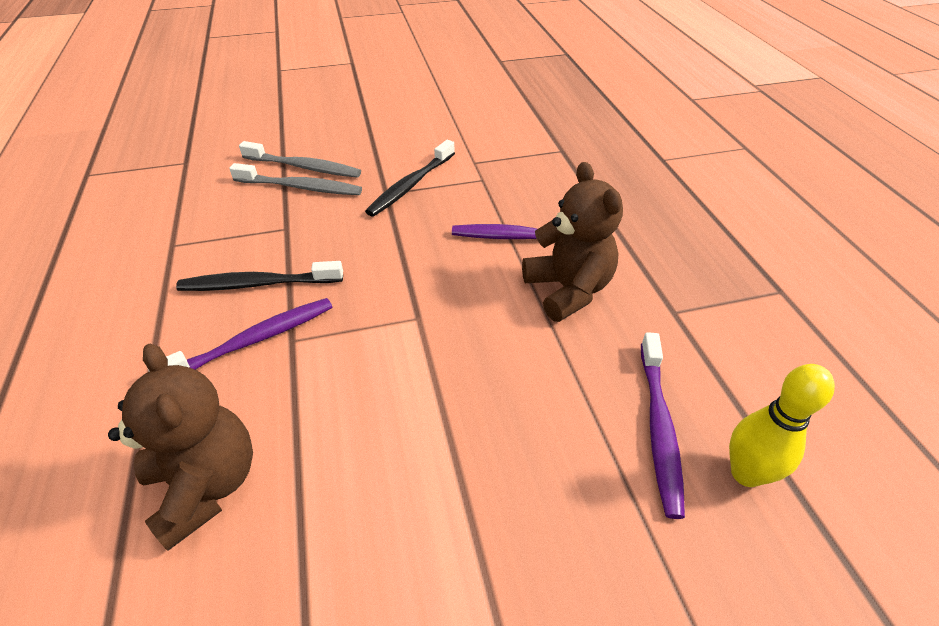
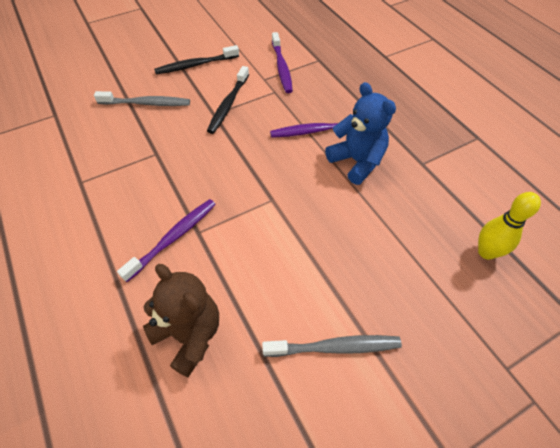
camera: 15 degrees left, 10 degrees up
black toothbrush [176,261,343,291] -> black toothbrush moved to [154,45,239,74]
grey toothbrush [229,163,362,195] -> grey toothbrush moved to [262,335,402,357]
brown teddy bear [522,162,623,322] -> blue teddy bear [325,82,396,185]
purple toothbrush [641,332,685,519] -> purple toothbrush moved to [272,32,293,93]

